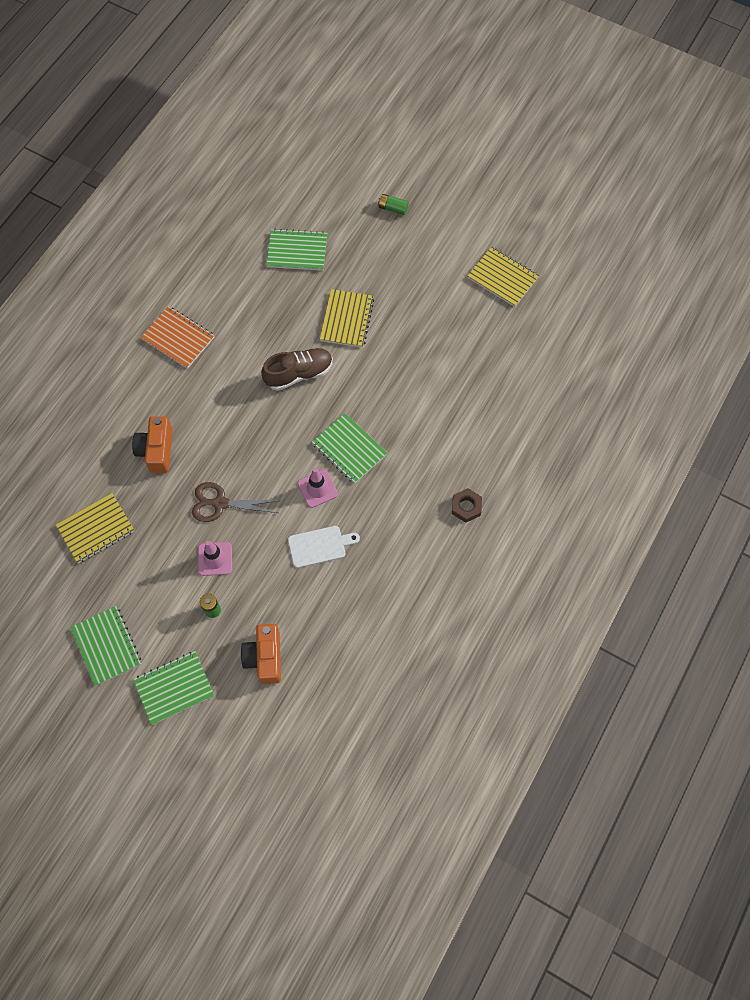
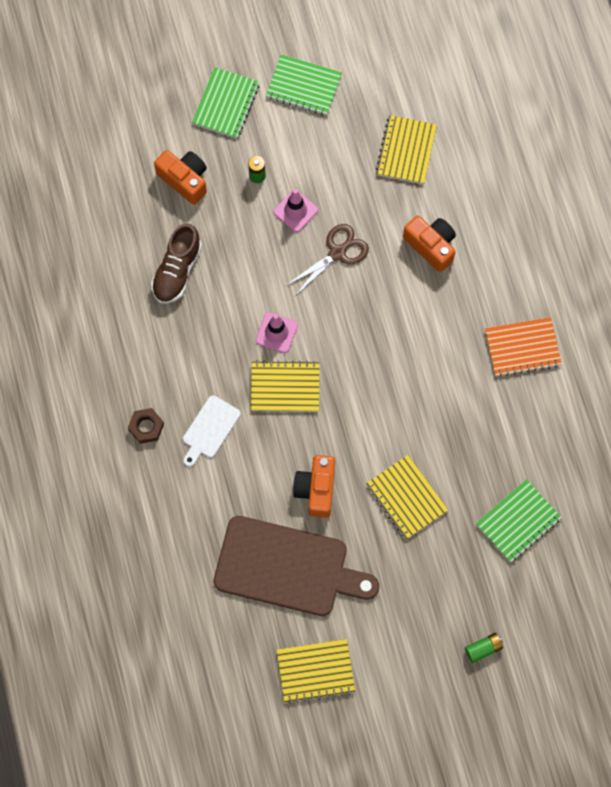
camera: 135 degrees right, 5 degrees up
brown shoe [261,348,333,391] -> brown shoe moved to [151,223,202,304]
white cutting board [288,526,360,568] -> white cutting board moved to [183,395,241,467]
green notebook [312,413,387,484] -> yellow notebook [251,360,320,412]
none -> brown cutting board [214,516,379,616]
none -> orange camera [293,455,335,518]

